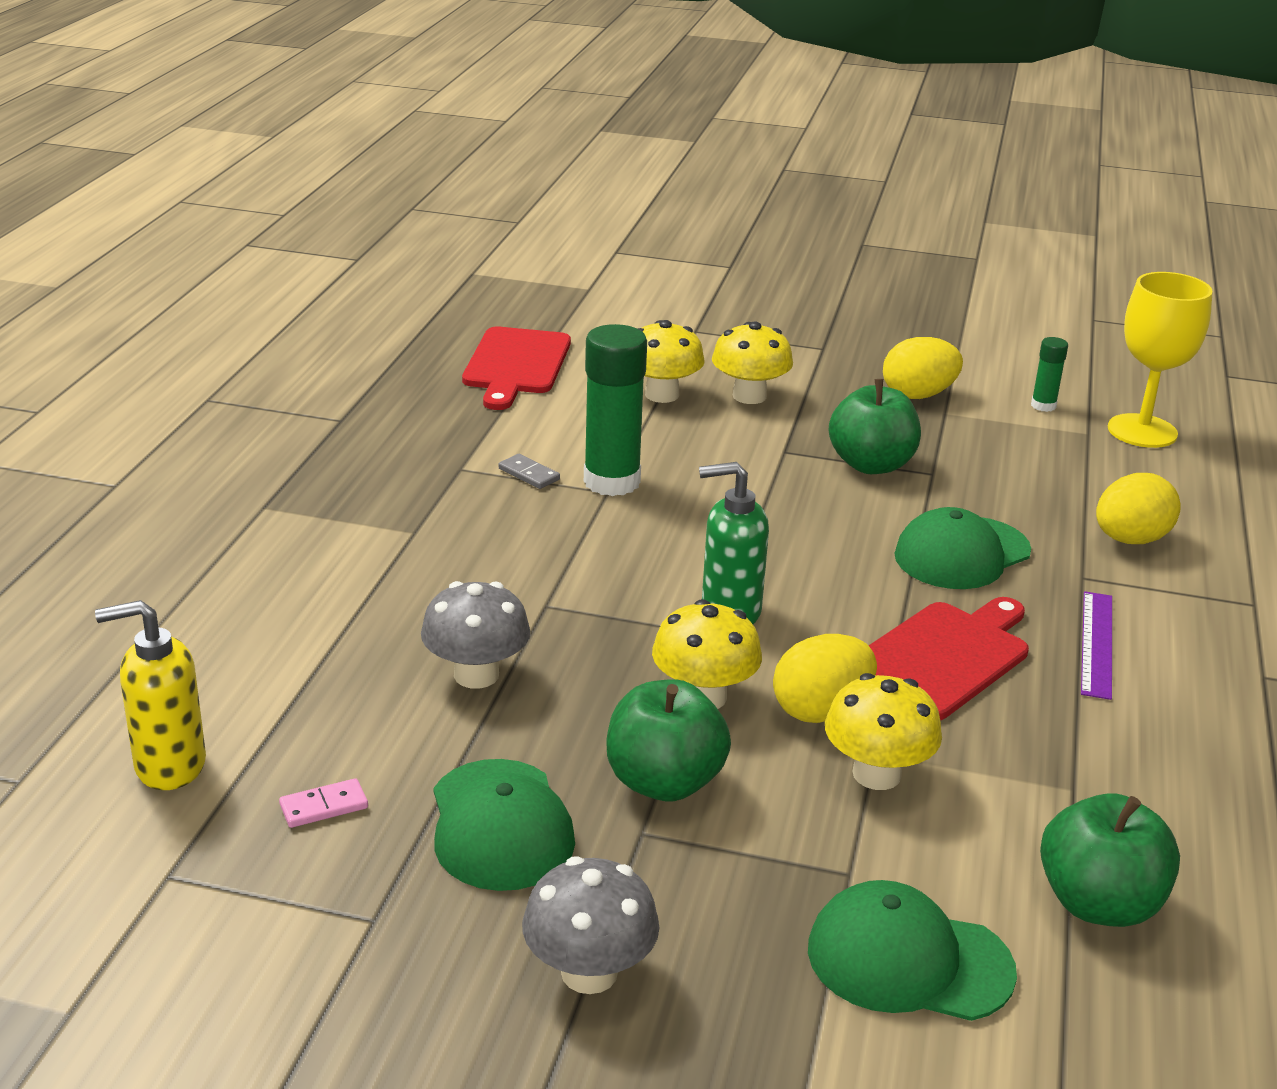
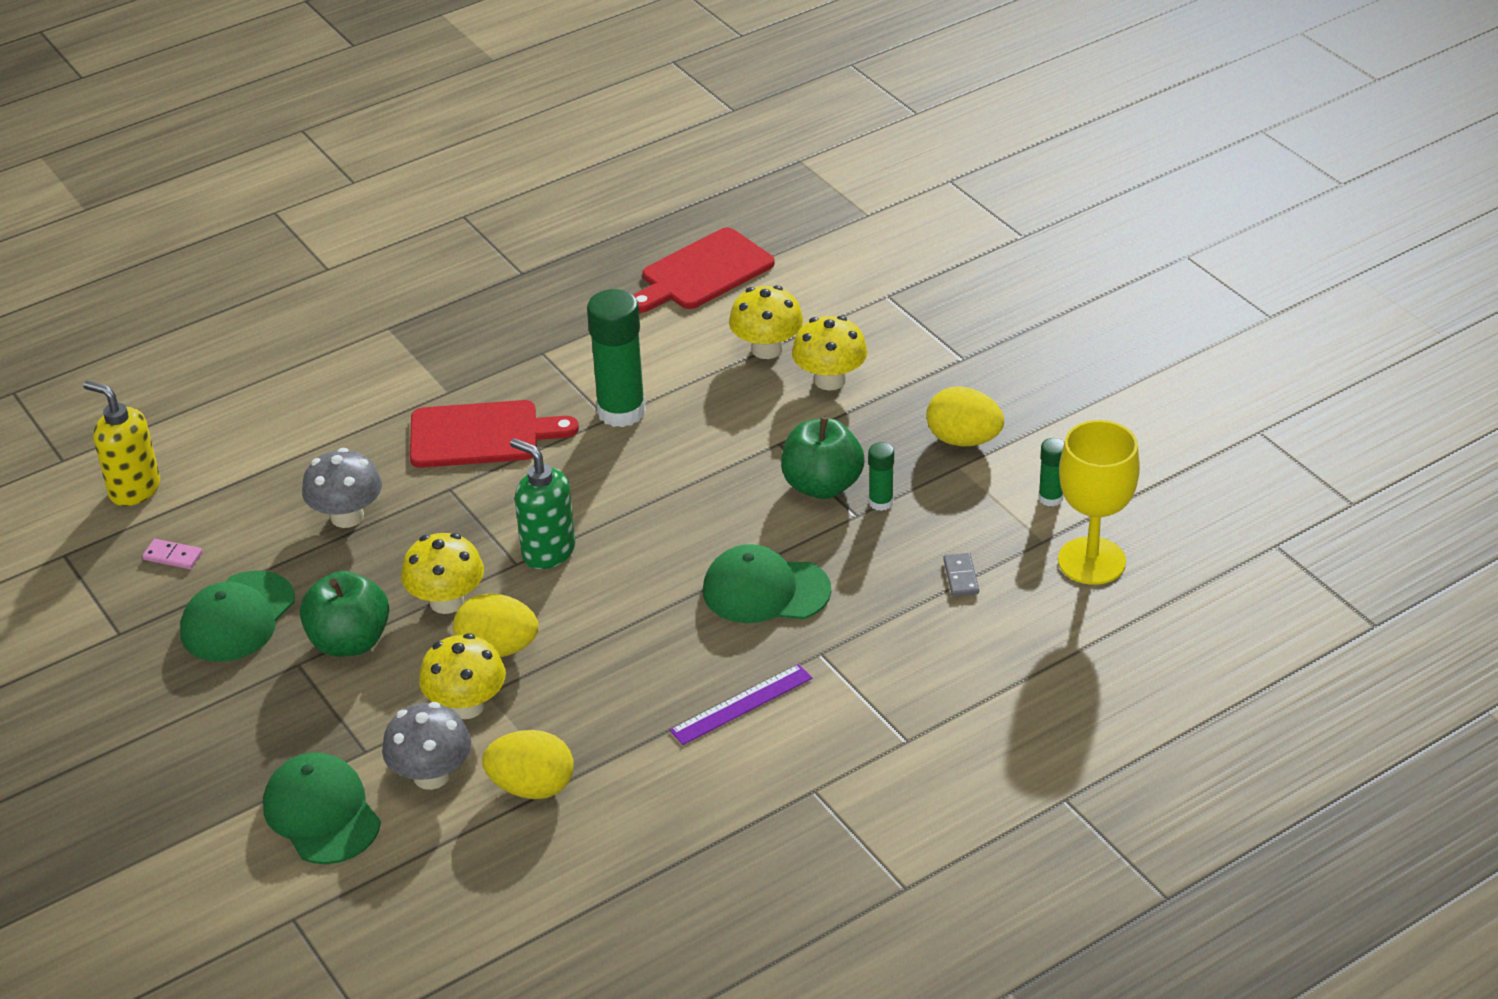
camera: 45 degrees right, 10 degrees up
grey domino [498,454,560,489] -> grey domino moved to [943,553,979,596]
grey mushroom [522,856,659,994] -> grey mushroom moved to [382,702,471,790]
red cutting board [868,597,1029,720] -> red cutting board moved to [410,400,579,468]
green apple [1040,793,1180,927] -> none
yellow egg [1096,473,1181,544] -> yellow egg moved to [482,730,574,799]
none -> green glue stick [868,442,894,511]

